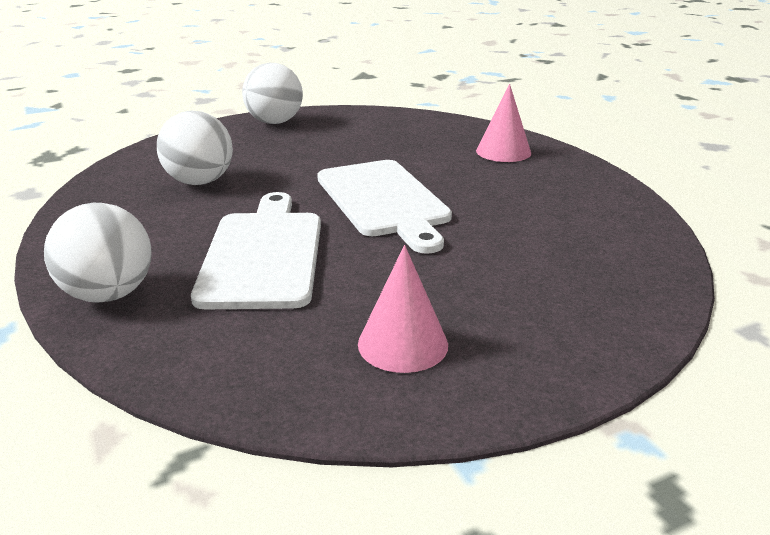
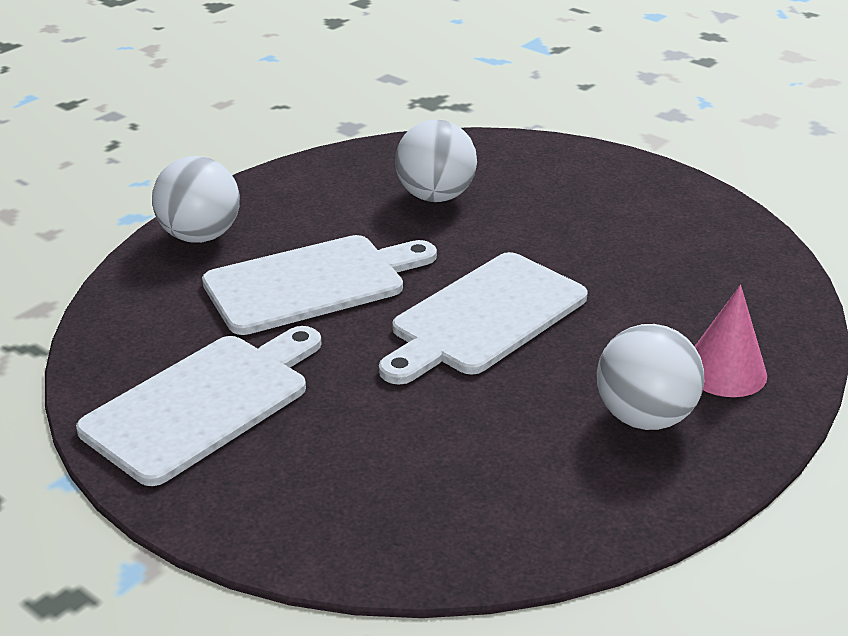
camera: 65 degrees right, 5 degrees up
white ball [242,63,303,124] -> white ball moved to [597,324,704,430]
pink cone [358,245,448,373] -> white cutting board [76,326,321,486]

